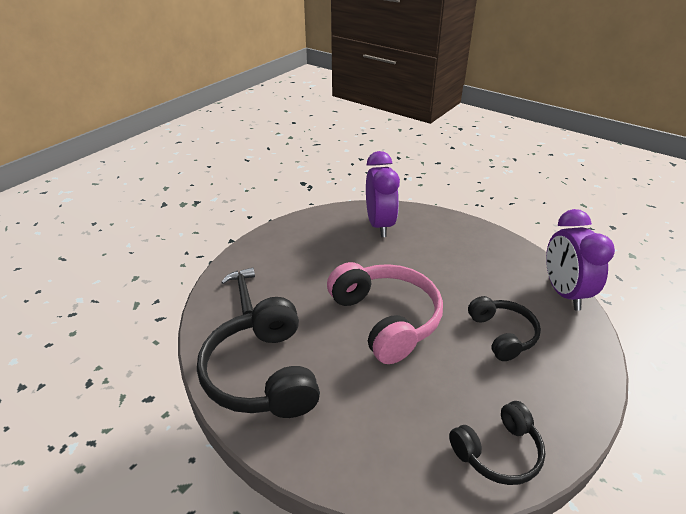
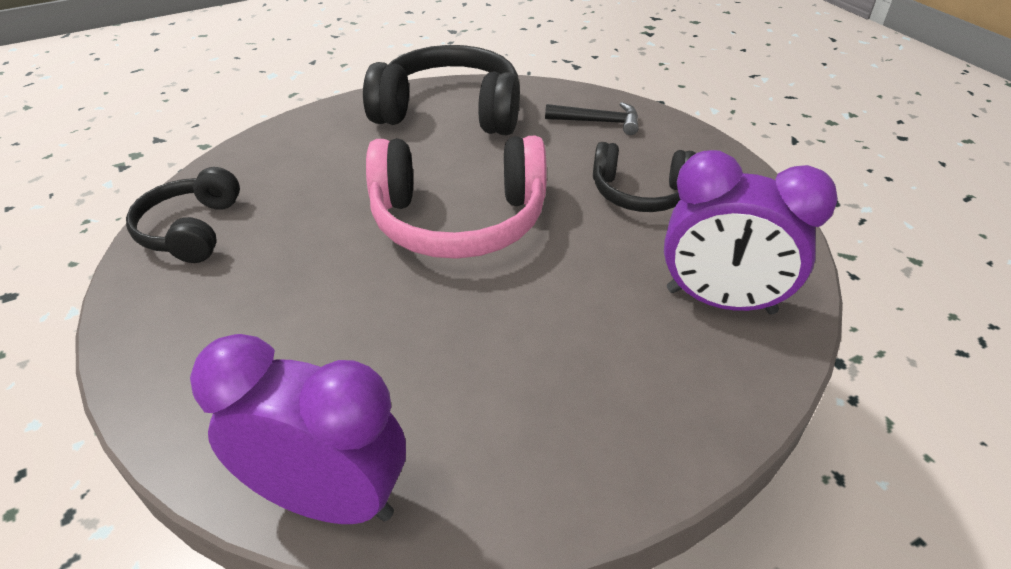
camera: 115 degrees right, 5 degrees up
black headphones [468,296,541,361] -> black headphones moved to [593,142,696,212]

